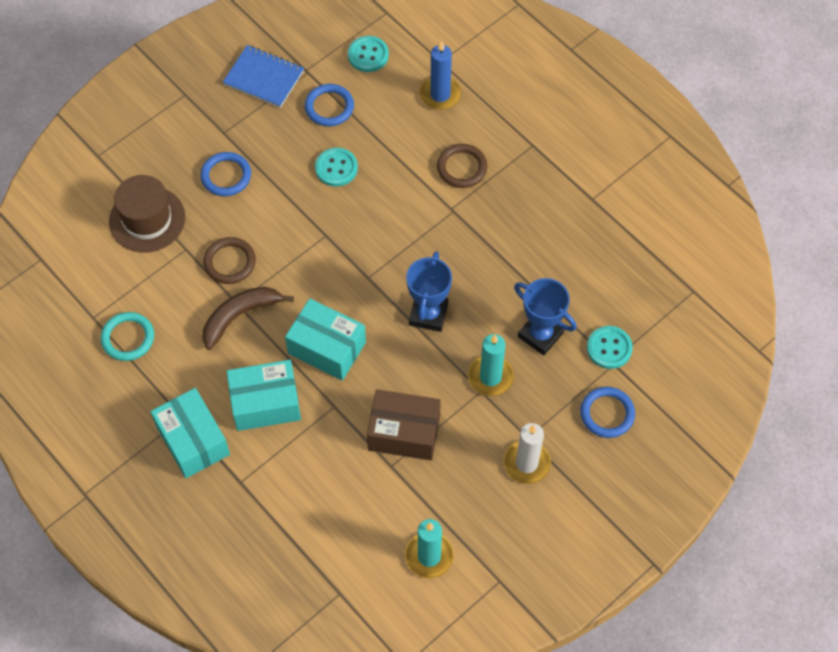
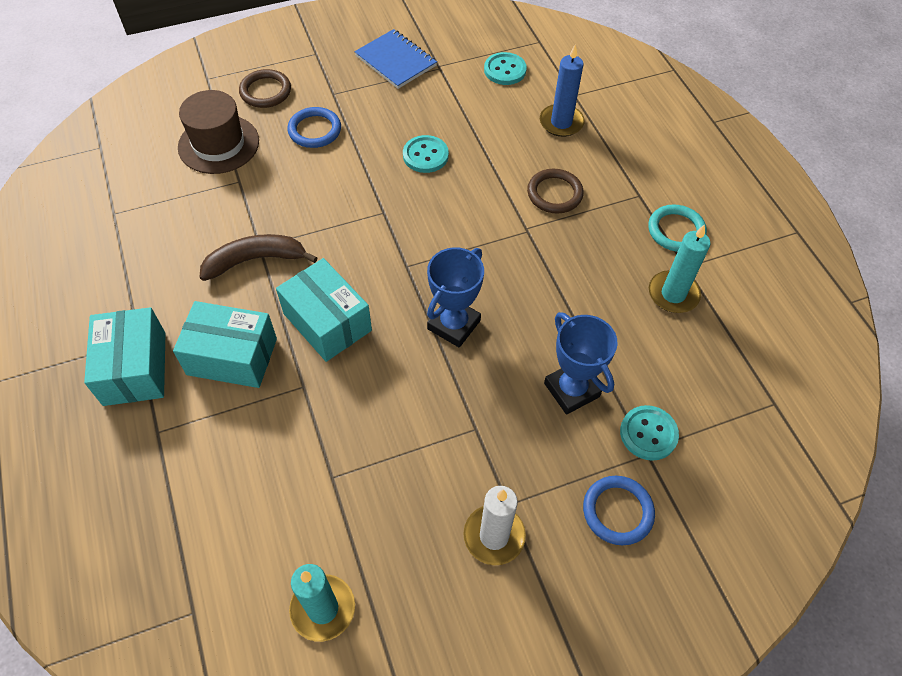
camera: 20 degrees right, 5 degrees down
turquoise ring [101,312,154,361] -> turquoise ring moved to [648,204,707,252]
brown ring [203,237,256,284] -> brown ring moved to [239,69,291,108]
blue ring [305,84,354,126] -> none
brown box [367,389,441,460] -> none
turquoise candle [468,334,514,396] -> turquoise candle moved to [649,224,711,313]

